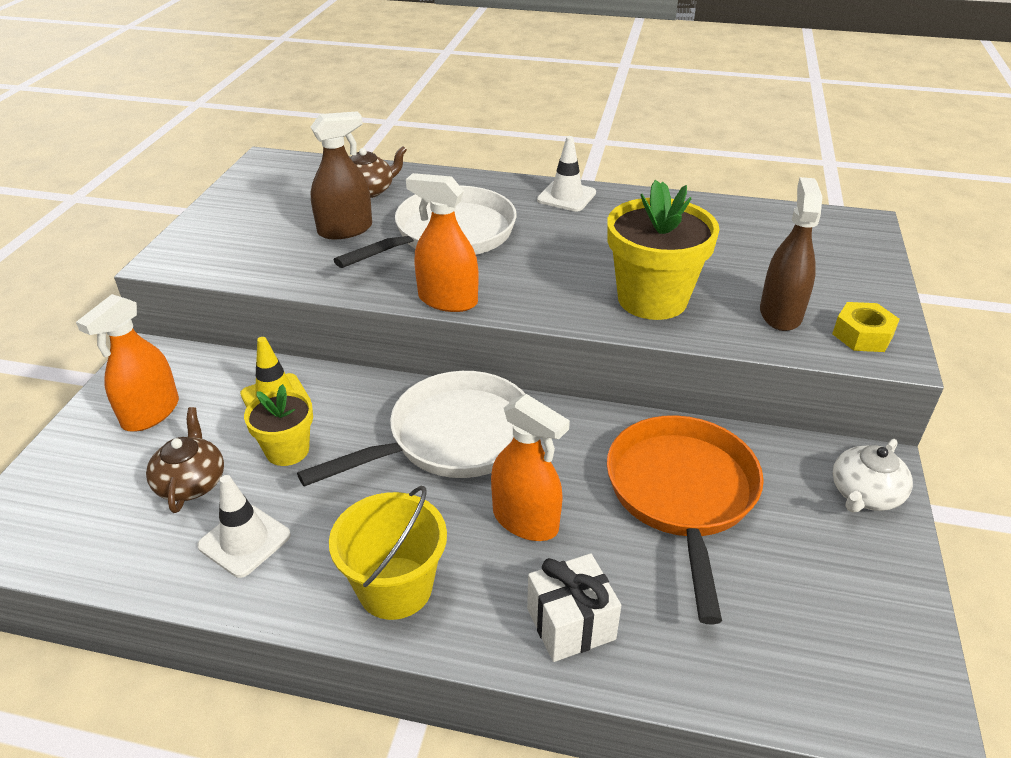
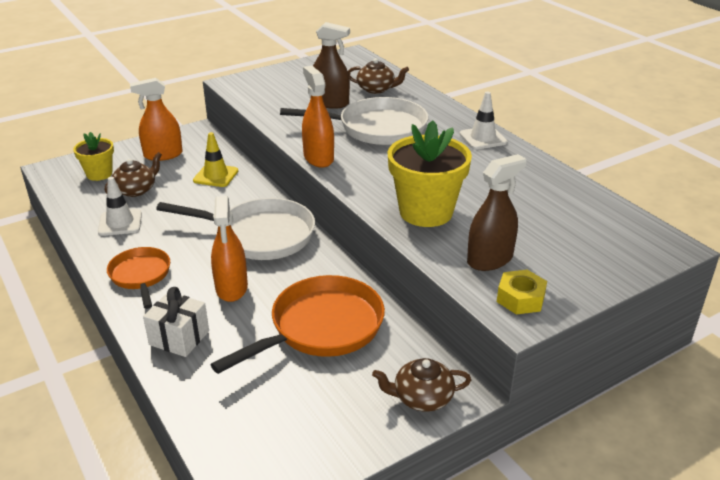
camera: 45 degrees right, 5 degrees down
yellow flower pot [244,384,313,466] -> yellow flower pot moved to [73,132,114,181]
yellow bucket [329,486,447,620] -> orange pan [107,247,170,309]
white teapot [833,439,913,512] -> brown teapot [372,358,471,412]

